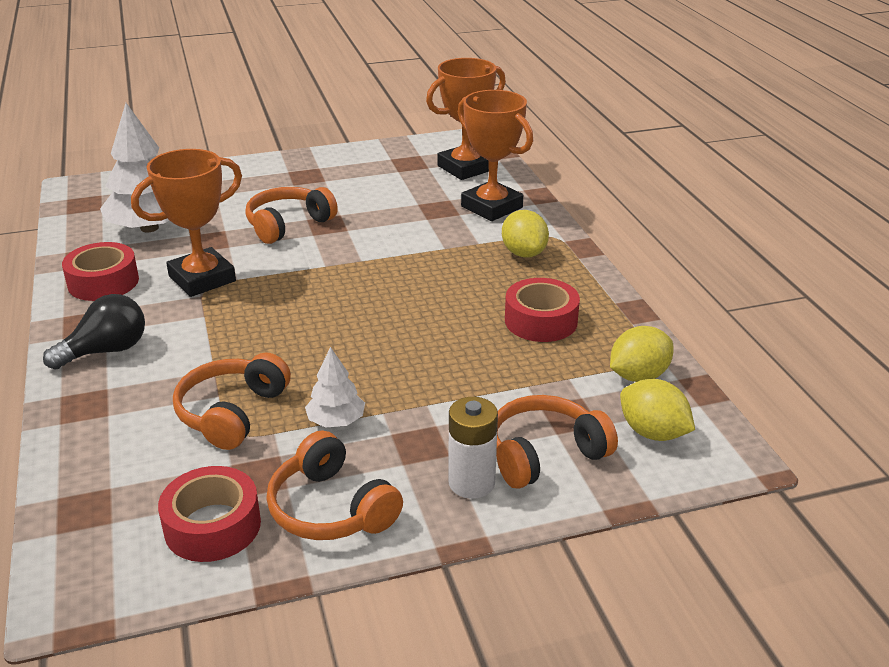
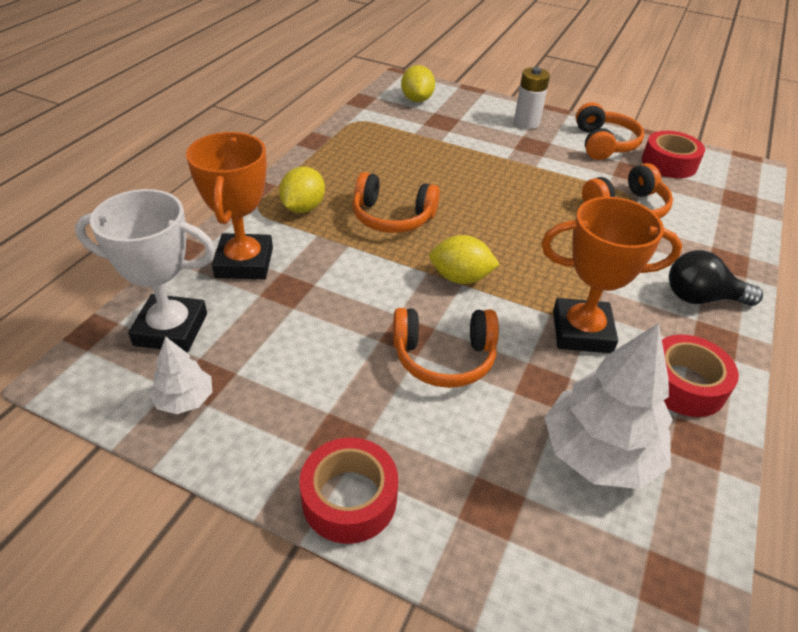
camera: 140 degrees left, 10 degrees up
white tree [305,347,365,428] -> white tree moved to [149,336,212,414]
orange trophy [426,58,506,180] -> white trophy [75,189,216,353]
orange headphones [496,395,618,489] -> orange headphones moved to [353,172,440,233]
red tape [505,278,580,342] -> red tape moved to [299,437,398,544]
yellow lemon [610,326,674,382] -> yellow lemon moved to [429,235,500,284]

